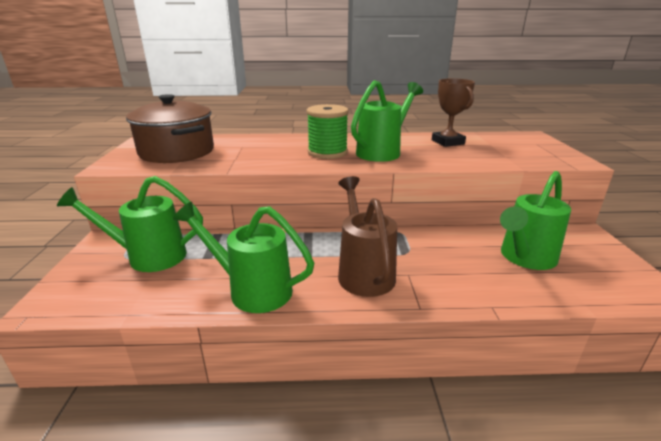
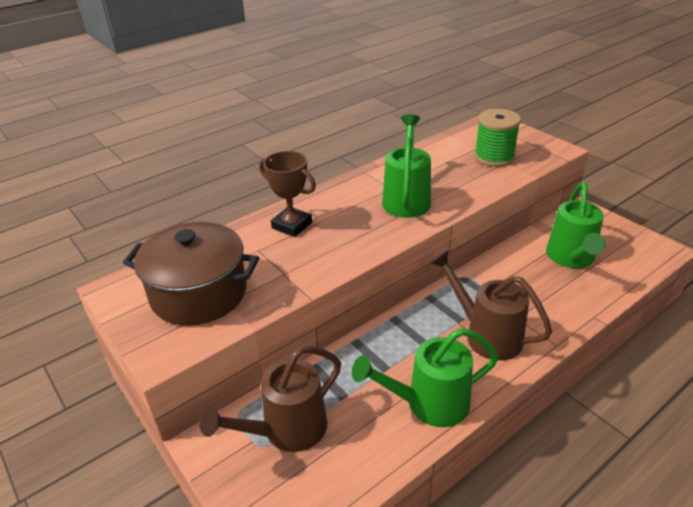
camera: 35 degrees left, 10 degrees up
green watering can [57,176,203,272] -> brown watering can [199,346,341,452]
green spool [306,104,349,159] -> green spool moved to [474,109,521,167]
brown trophy [432,79,475,147] -> brown trophy moved to [259,151,316,237]

